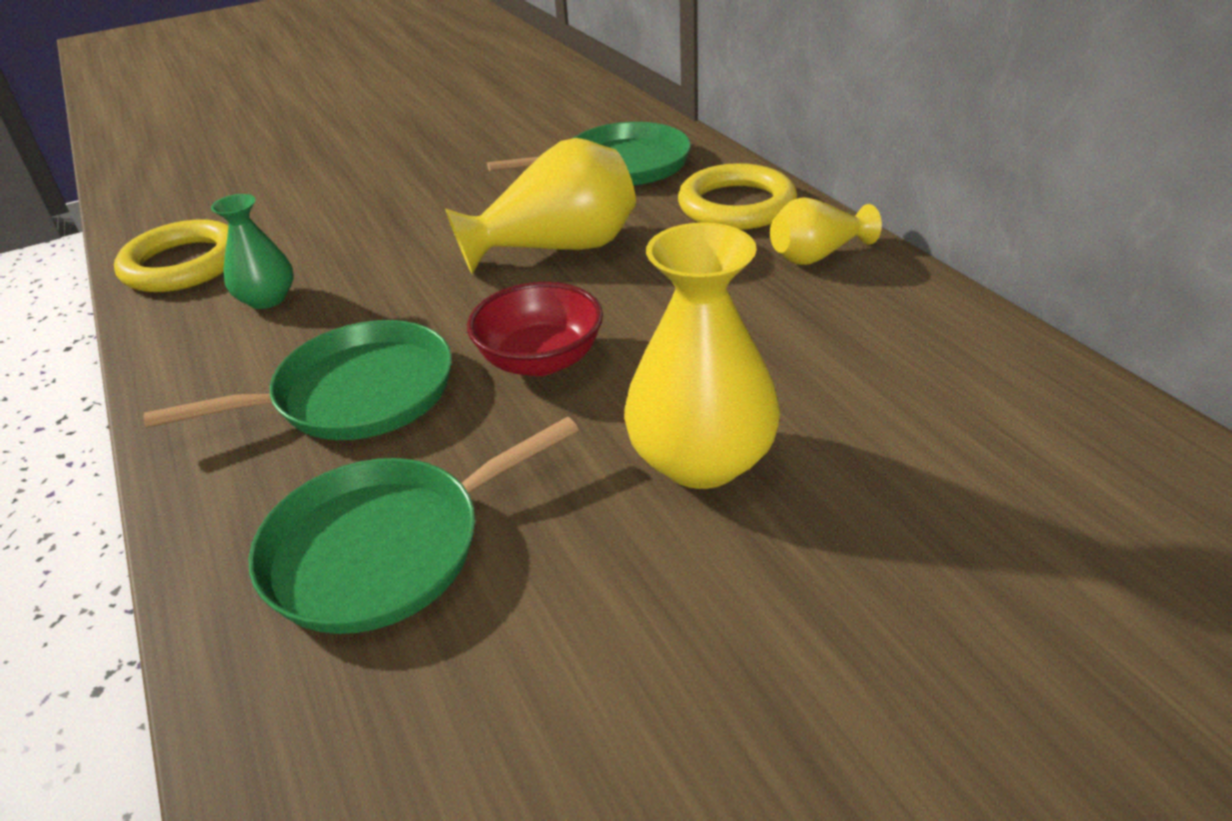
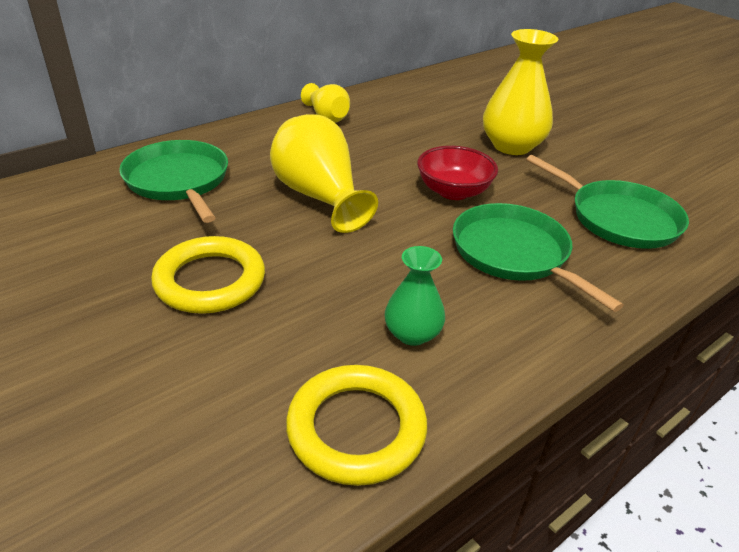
camera: 105 degrees left, 0 degrees up
yellow ring [678,163,797,230] -> yellow ring moved to [151,236,265,314]

